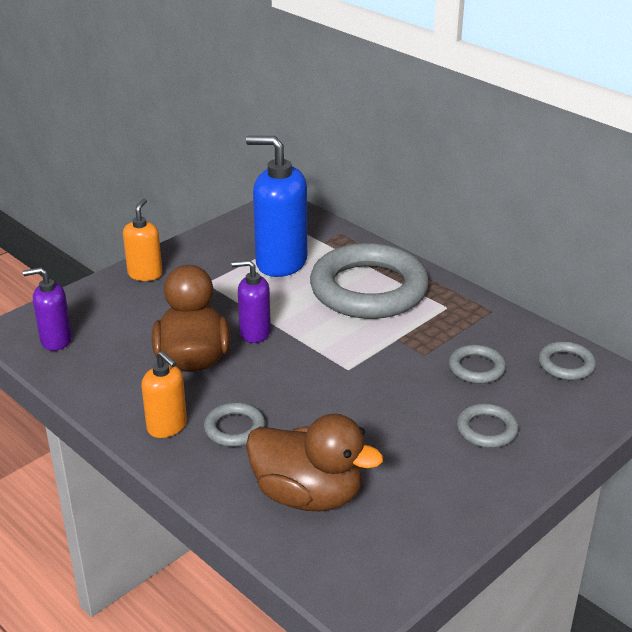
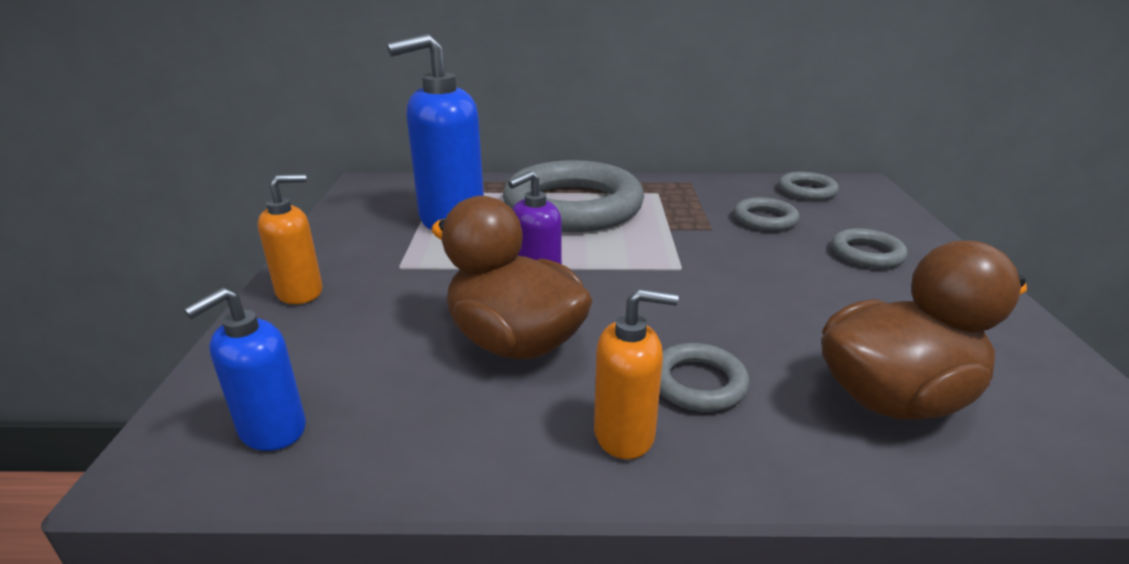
camera: 45 degrees left, 5 degrees down
purple soap dispenser [23,267,72,351] -> blue soap dispenser [184,288,306,451]
orange soap dispenser [123,198,162,281] -> orange soap dispenser turned 90 degrees clockwise [258,174,322,304]

